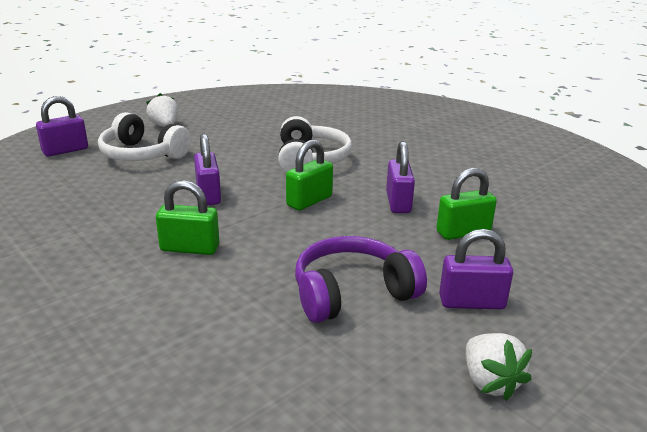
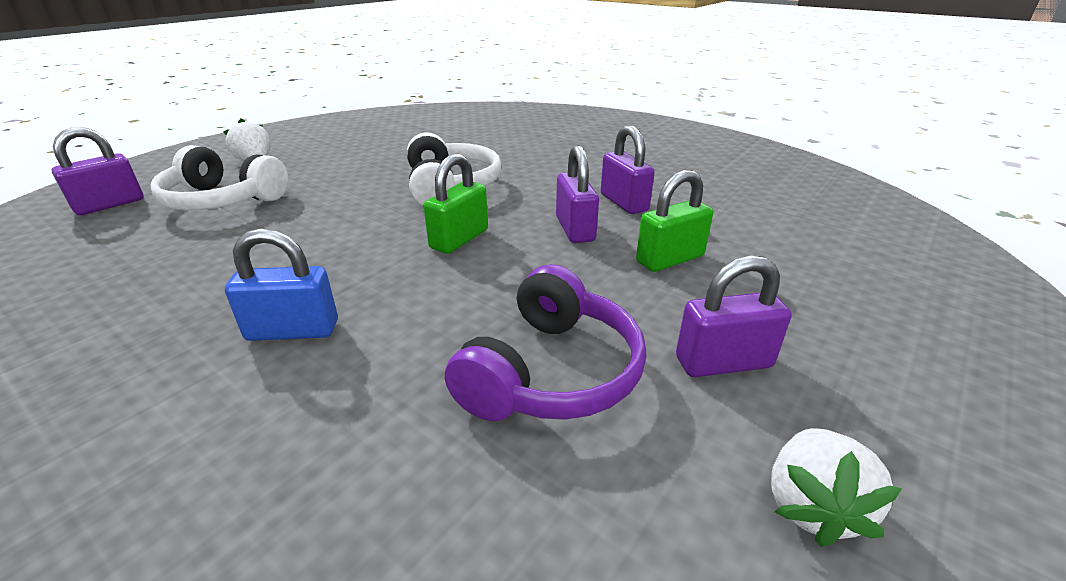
camera: 10 degrees left, 5 degrees up
green padlock [156,180,219,255] -> blue padlock [225,228,338,341]
purple padlock [194,133,221,205] -> purple padlock moved to [601,125,655,214]
purple headphones [295,236,427,323] -> purple headphones turned 150 degrees clockwise [445,264,646,421]
white strawberry [466,333,532,401] -> white strawberry turned 45 degrees clockwise [771,428,902,547]

